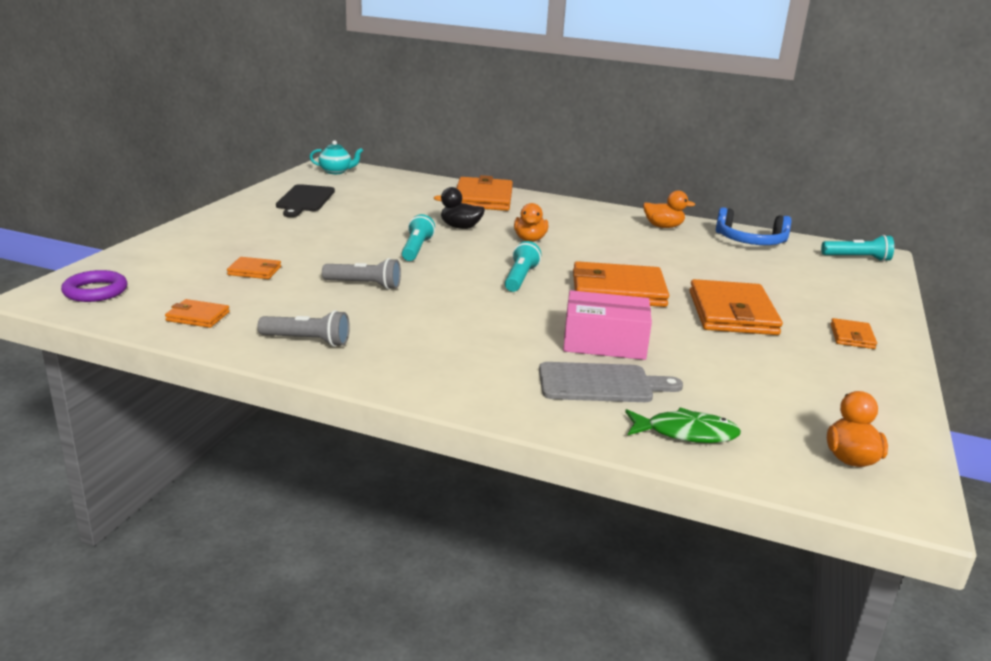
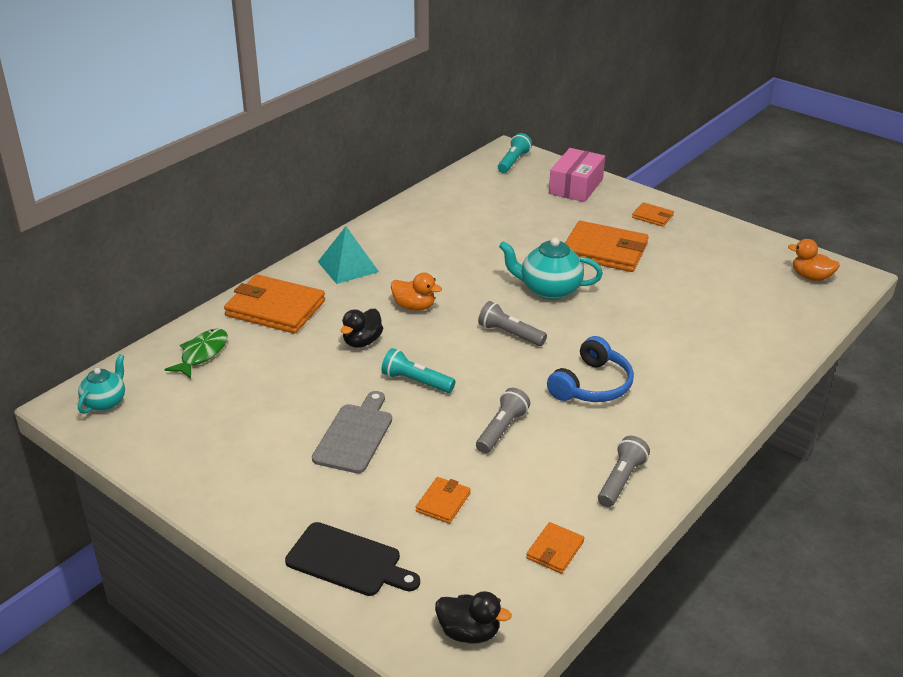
camera: 70 degrees left, 10 degrees up
purple ring [61,270,127,302] -> black duck [435,591,512,643]
black cutting board [276,184,335,217] -> black cutting board moved to [285,522,420,596]
turquoise flashlight [505,241,541,292] -> grey flashlight [478,301,547,346]
grey cutting board [539,362,683,402] -> grey cutting board moved to [312,391,392,473]
pink box [563,290,652,360] -> pink box moved to [549,148,605,202]
orange wallet [573,261,669,307] -> turquoise teapot [499,237,603,300]
green fish [625,408,741,443] -> green fish moved to [164,328,228,379]
orange duck [643,190,696,228] -> none
blue headphones [716,207,791,245] -> blue headphones moved to [547,336,634,402]
none -> turquoise pyramid [318,226,379,284]

